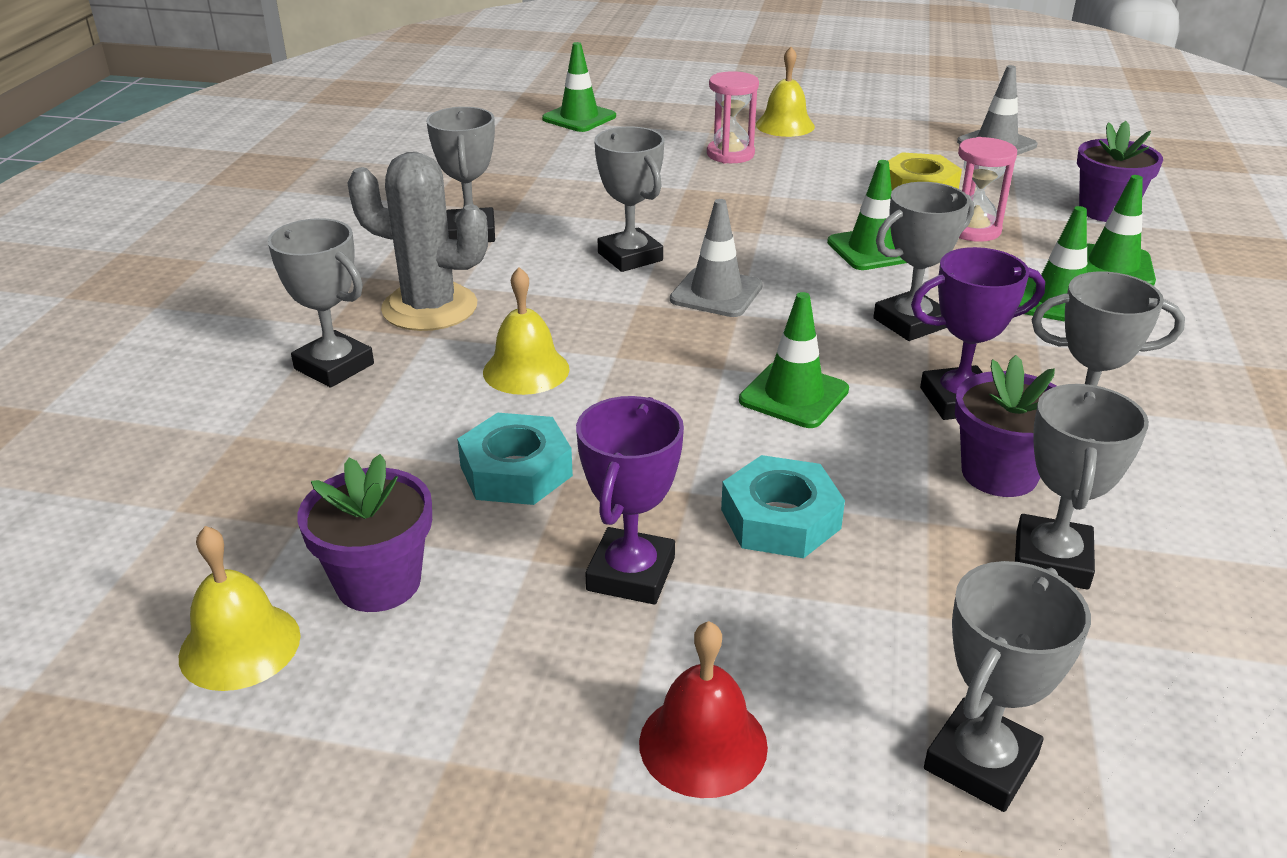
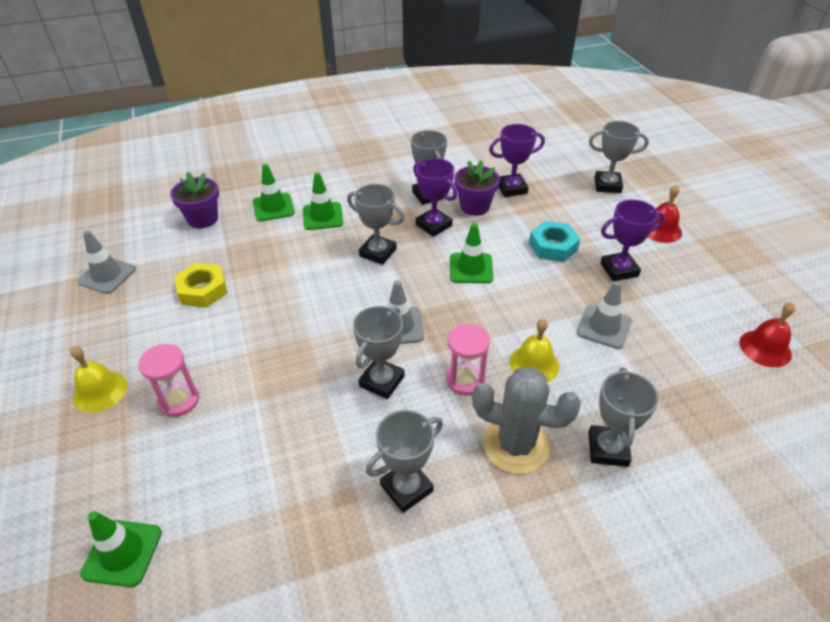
camera: 120 degrees left, 10 degrees up
yellow bell [179,526,301,691] -> red bell [739,302,795,367]
purple flower pot [298,454,432,612] -> none
grey cactus [347,152,488,331] -> grey cactus turned 60 degrees counterclockwise [472,367,581,474]
turquoise nut [457,413,573,505] -> grey traffic cone [577,281,632,349]
green traffic cone [827,160,907,270] -> none
pink hourglass [958,137,1017,242] -> pink hourglass moved to [446,324,490,395]
grey trophy [1015,384,1149,590] -> purple trophy [489,124,545,197]

